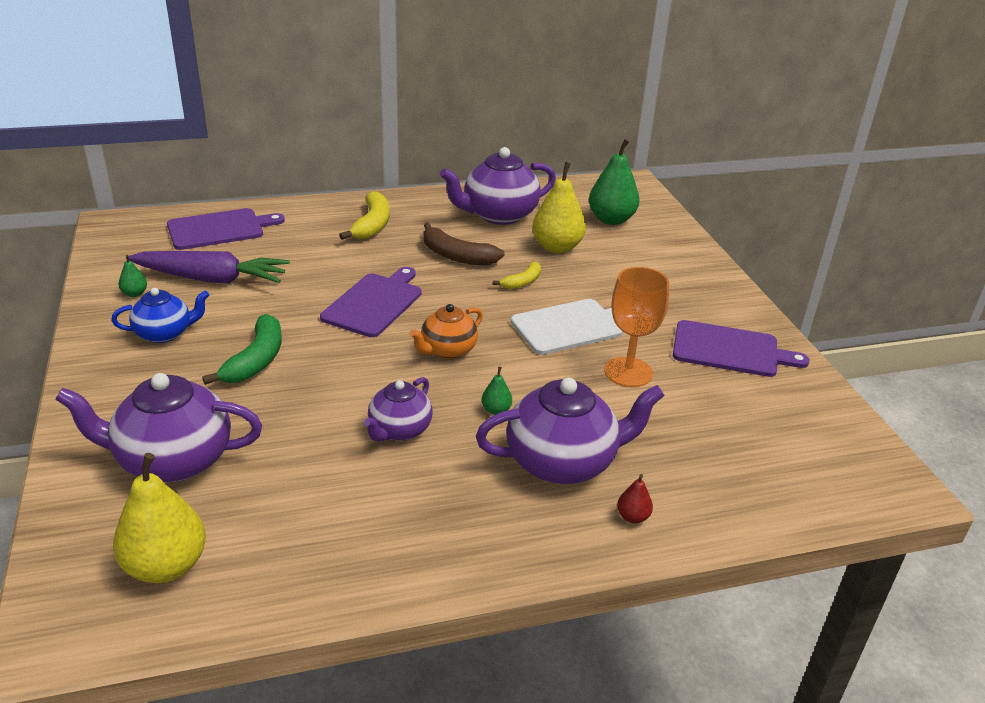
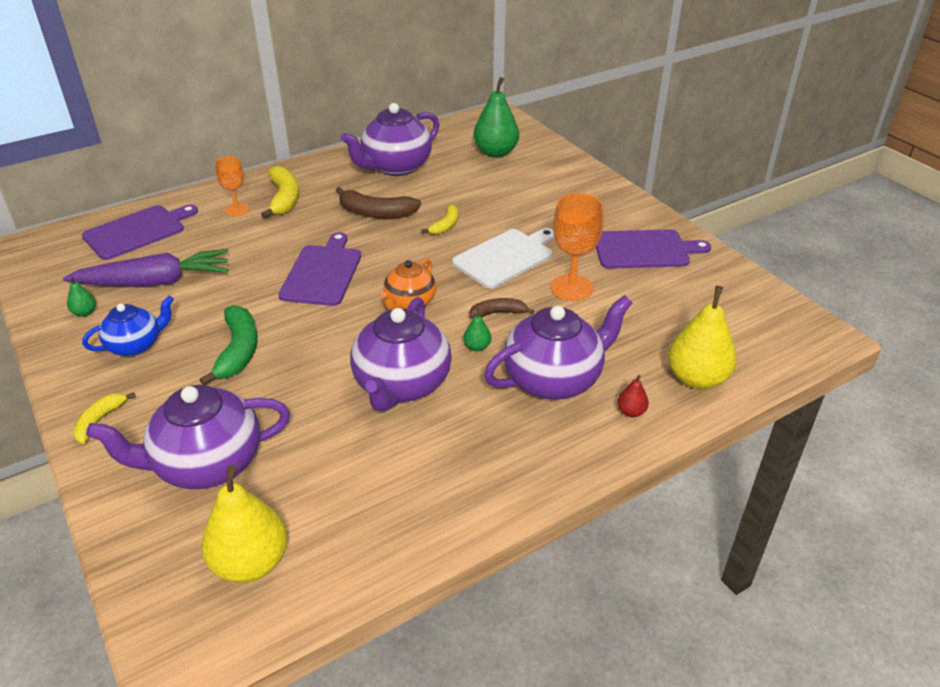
camera: 15 degrees left, 5 degrees up
purple teapot [364,377,432,442] -> purple teapot [350,297,452,412], size x1.68
yellow pear [532,162,586,253] -> yellow pear moved to [668,286,737,389]
none -> yellow banana [73,392,136,444]
none -> orange goblet [215,156,250,216]
none -> brown banana [470,298,534,319]

